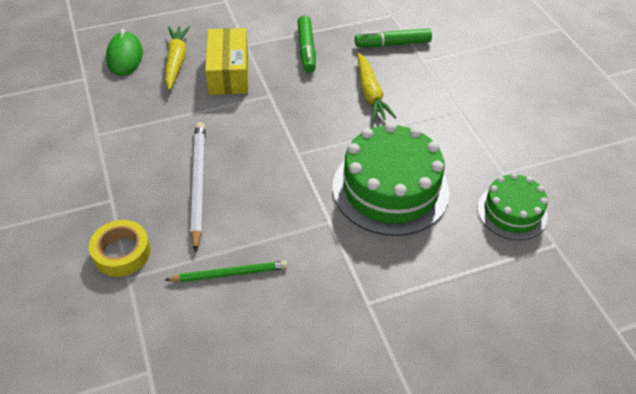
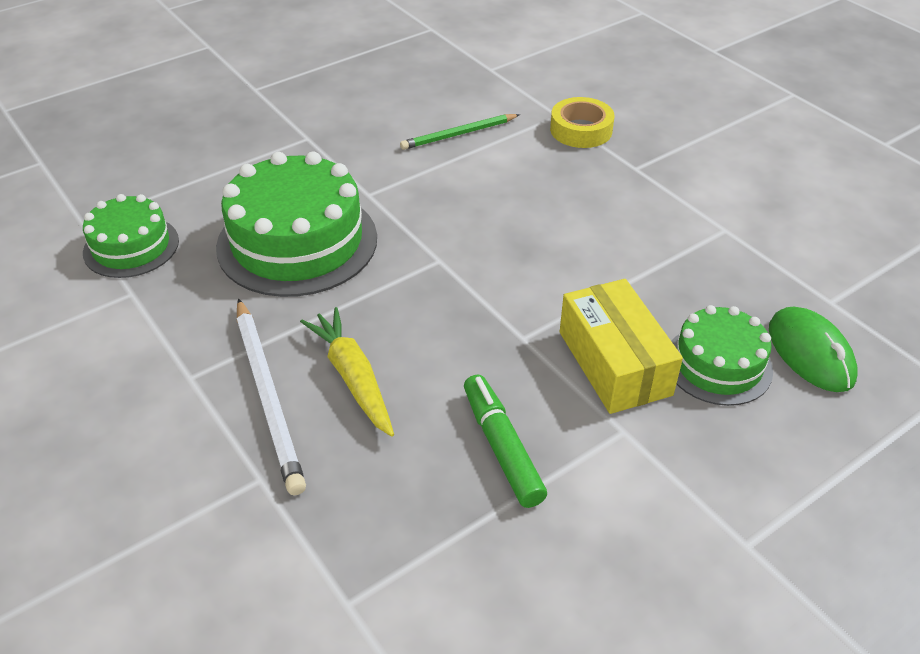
camera: 165 degrees right, 5 degrees down
yellow carrot [165,26,190,90] -> green cake [671,305,773,406]
white pencil [190,122,206,253] -> white pencil moved to [237,298,306,495]
green marker [355,28,432,47] -> none

